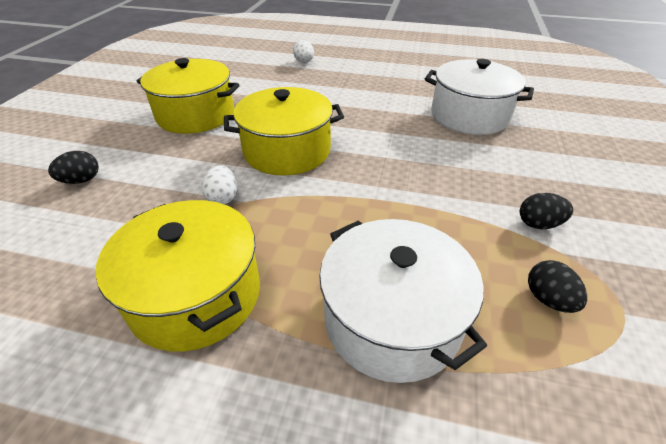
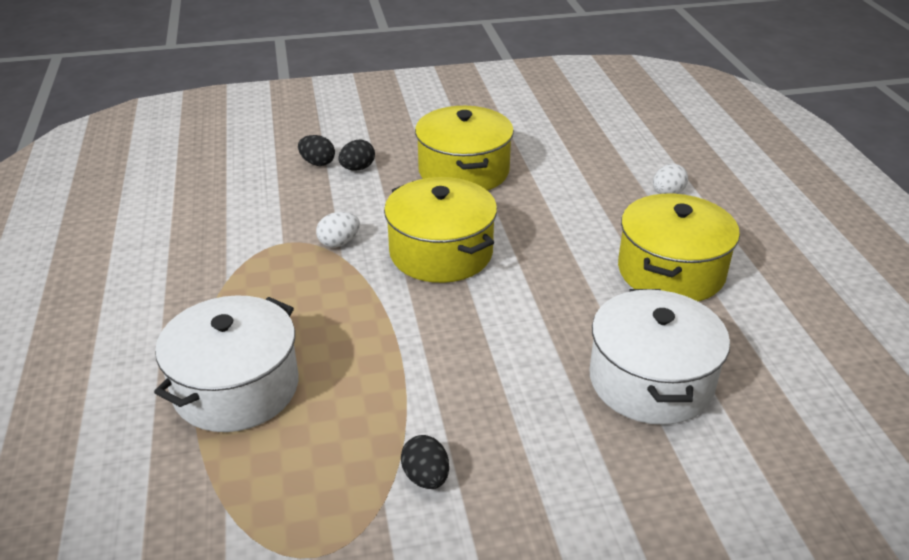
camera: 65 degrees right, 5 degrees down
yellow pot [96,200,260,352] -> yellow pot moved to [618,194,740,302]
black egg [528,260,587,313] -> black egg moved to [338,140,375,171]

